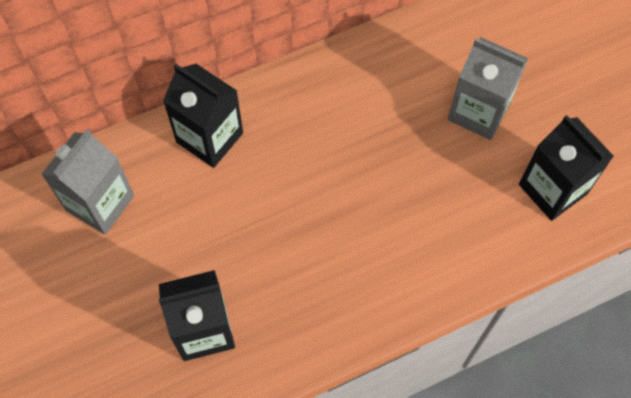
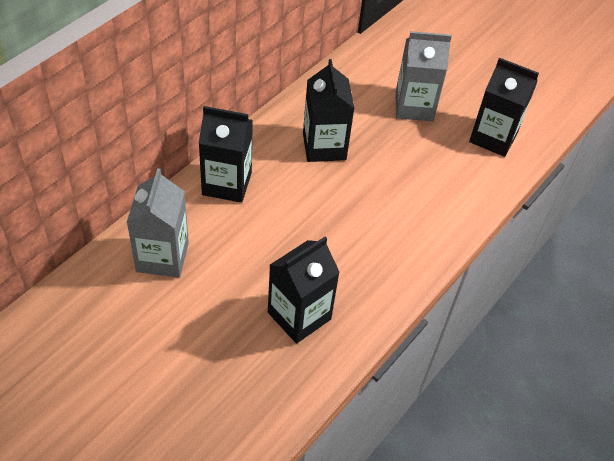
camera: 30 degrees left, 15 degrees down
none -> black carton [303,59,355,162]

